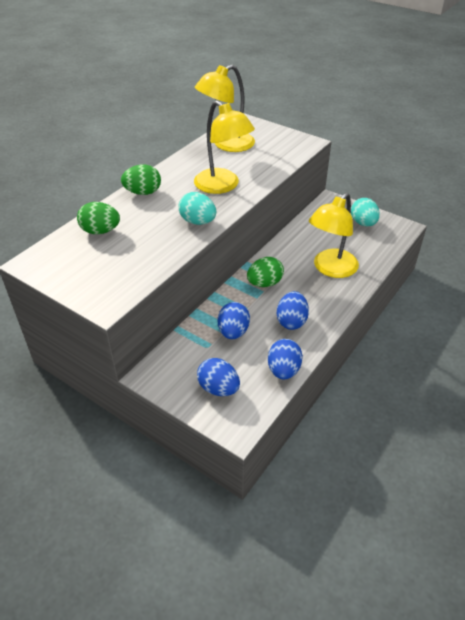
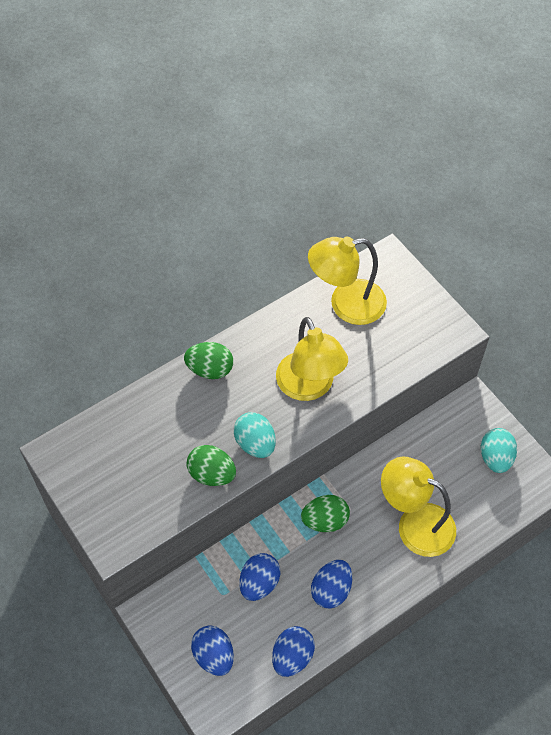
camera: 20 degrees right, 15 degrees up
green egg [77,202,120,234] -> green egg moved to [187,445,236,486]
yellow lamp [309,193,359,278] -> yellow lamp turned 60 degrees clockwise [381,456,456,557]

